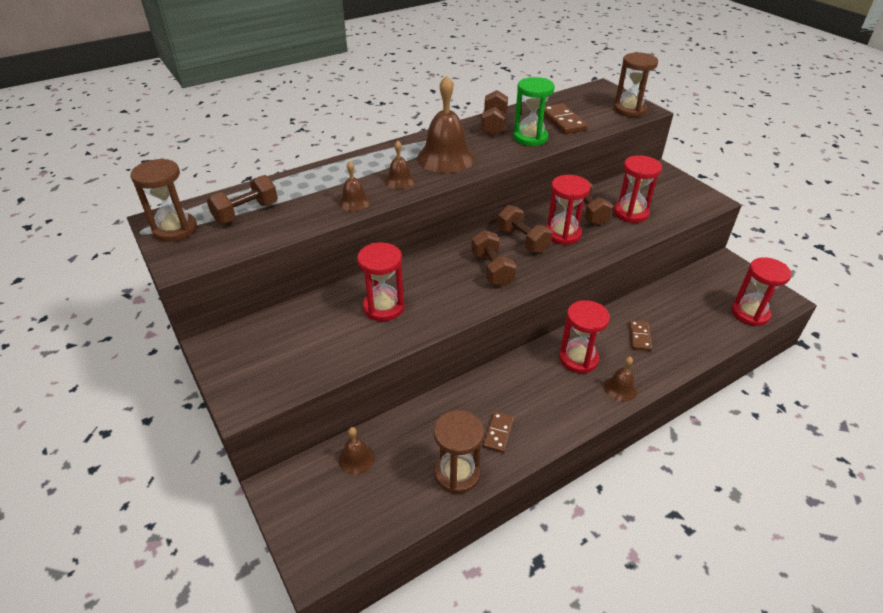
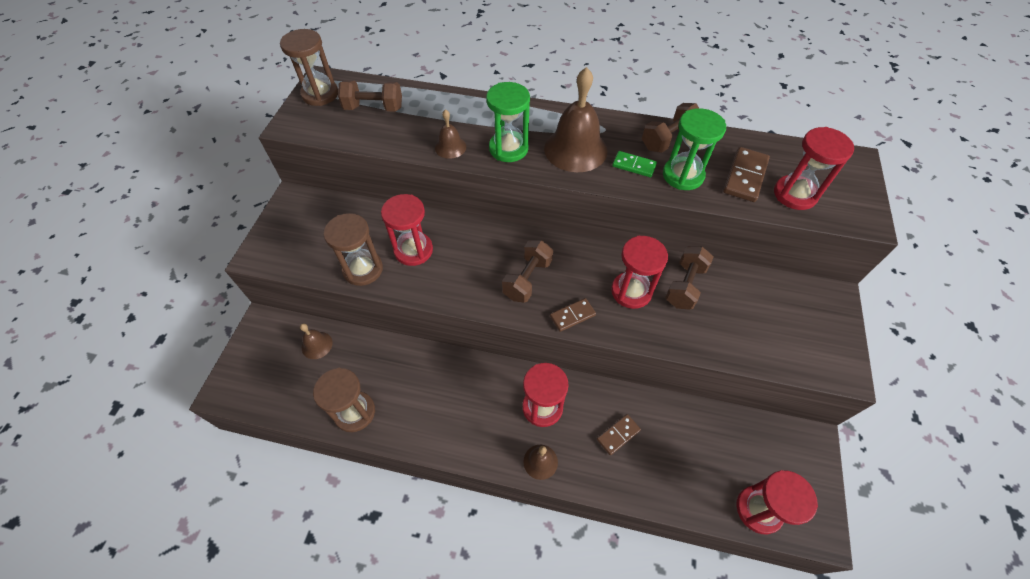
camera: 45 degrees right, 15 degrees up
brown bell [385,141,415,189] -> green hourglass [486,82,530,162]
brown domino [483,412,514,453] -> brown domino moved to [550,298,596,332]
brown dumbbell [497,205,552,253] -> none
brown hourglass [614,52,658,117] -> brown hourglass moved to [323,213,383,286]
red hourglass [614,155,662,223] -> red hourglass moved to [774,127,854,210]
none -> green domino [612,151,657,177]

